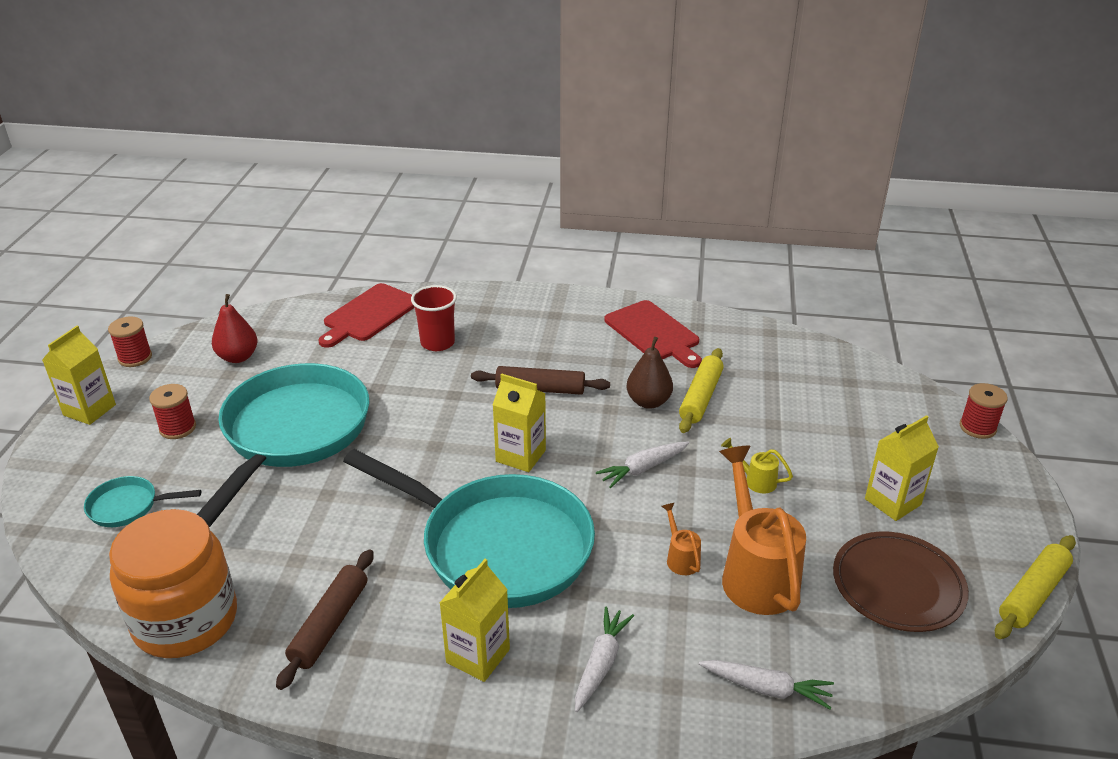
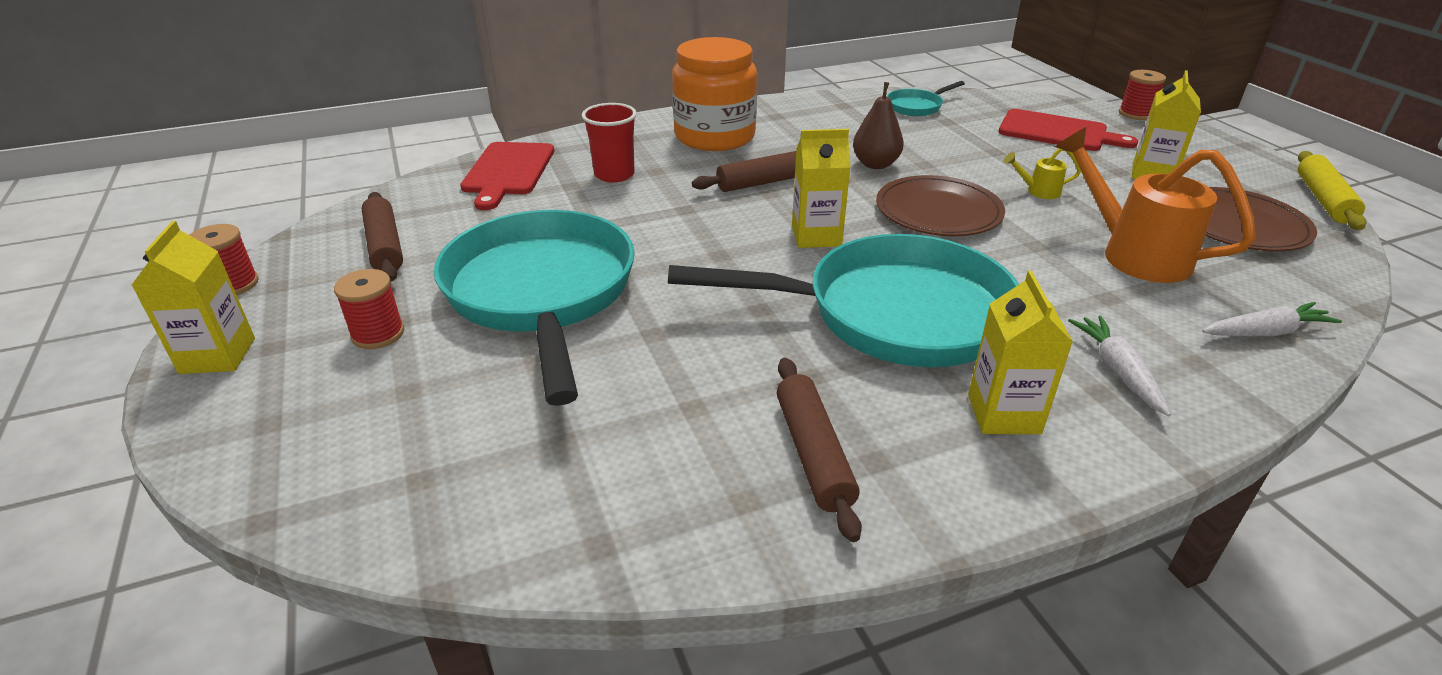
camera: 30 degrees left, 0 degrees up
turquoise pan [84,476,201,527] -> turquoise pan moved to [887,81,965,116]
orange jar [109,509,237,658] -> orange jar moved to [672,37,757,151]
red pear [212,294,257,363] -> brown rolling pin [362,192,403,281]
white carrot [596,441,689,488] -> brown plate [876,175,1005,236]
red cutting board [604,300,702,368] -> red cutting board moved to [998,109,1138,151]
orange watering can [662,503,701,575] -> none
yellow rolling pin [679,348,724,433] -> none

